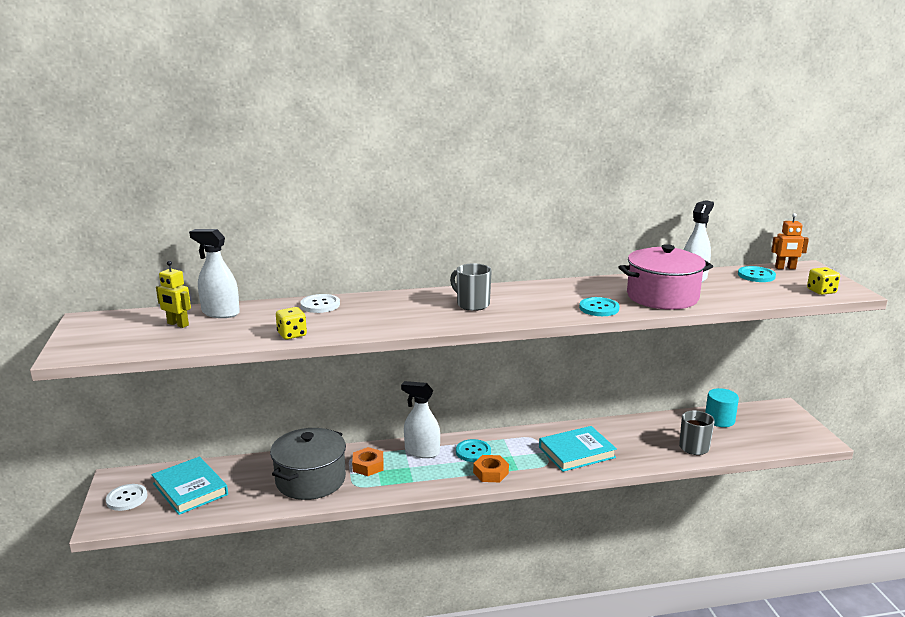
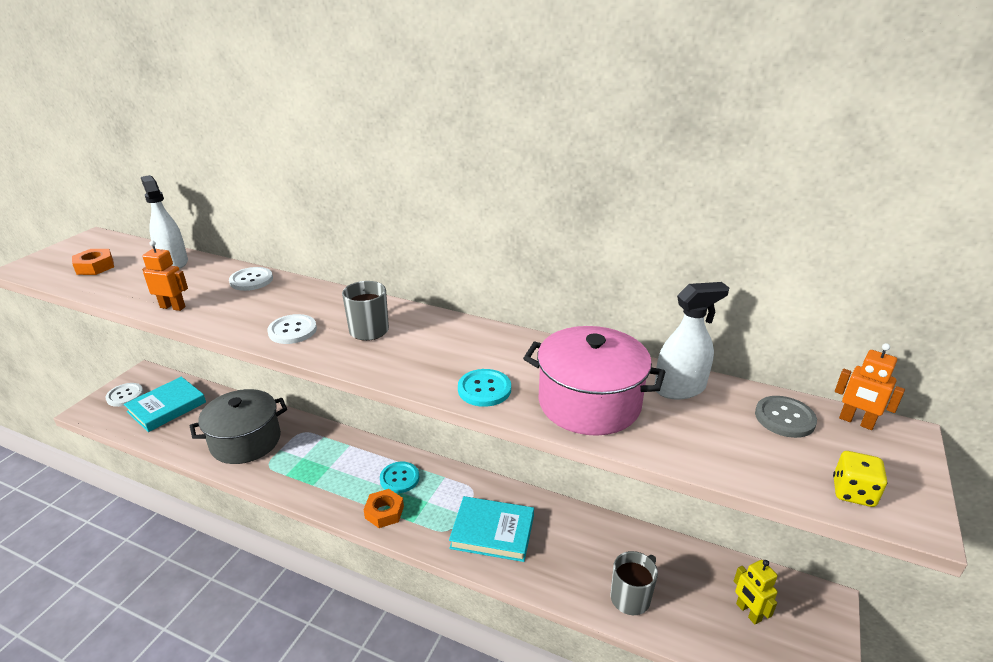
camera: 35 degrees right, 10 degrees up
turquoise book [152,457,228,515] -> turquoise book turned 45 degrees clockwise [124,377,206,432]
yellow robot [156,261,191,328] -> yellow robot moved to [734,560,778,625]
yellow dice [276,307,307,340] -> orange robot [142,241,188,311]
orange nut [352,447,383,476] -> orange nut moved to [72,249,114,275]
white spray bottle [401,381,440,458] -> none
turquoise cylinder [705,388,739,427] -> none
turquoise button [738,266,776,282] -> grey button [755,396,817,438]
none -> white button [267,314,317,344]

